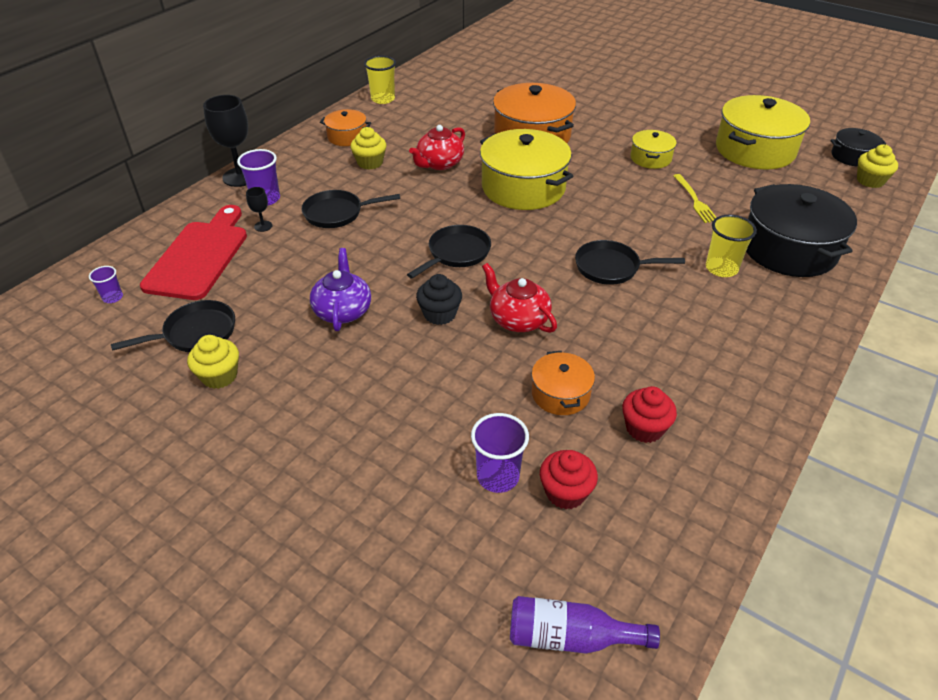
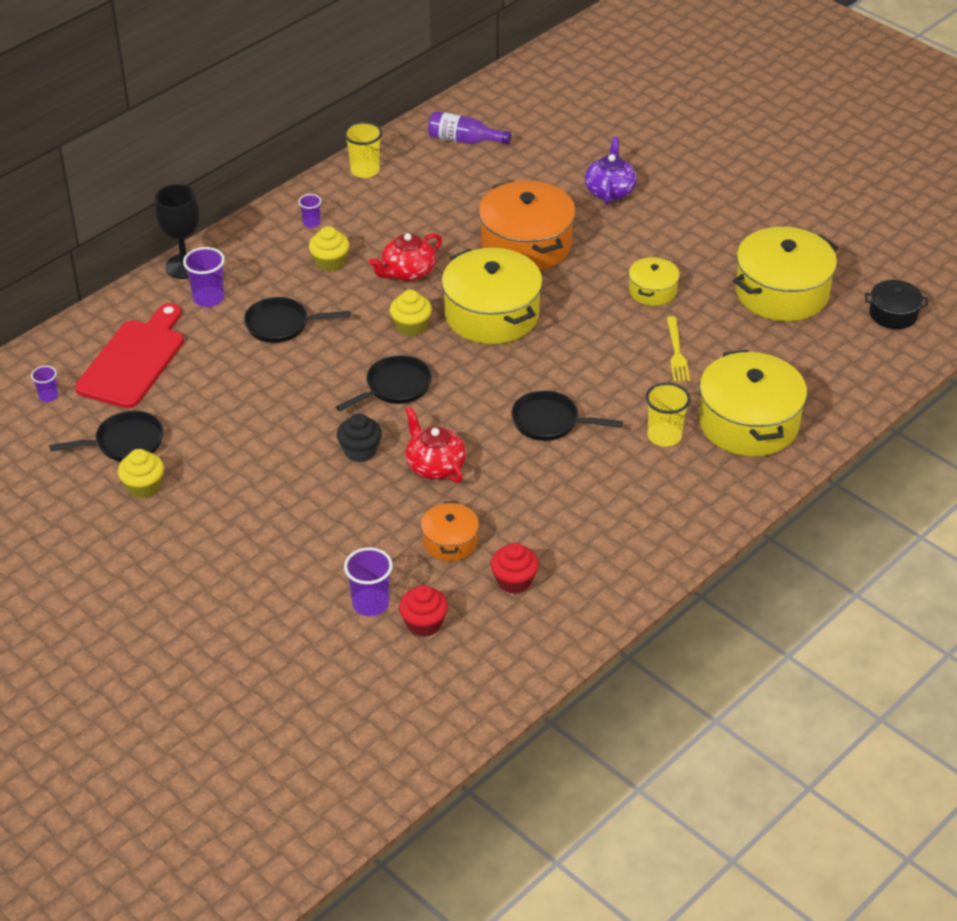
camera: 10 degrees right, 0 degrees up
black goblet [246,187,272,232] -> none
purple teapot [310,248,371,331] -> purple teapot moved to [585,137,637,205]
orange pot [320,109,371,146] -> purple cup [298,194,321,228]
purple bottle [510,596,660,654] -> purple bottle moved to [428,111,511,144]
black pot [746,184,857,277] -> yellow pot [699,350,807,456]
yellow cupcake [857,144,898,188] -> yellow cupcake moved to [390,289,432,336]

